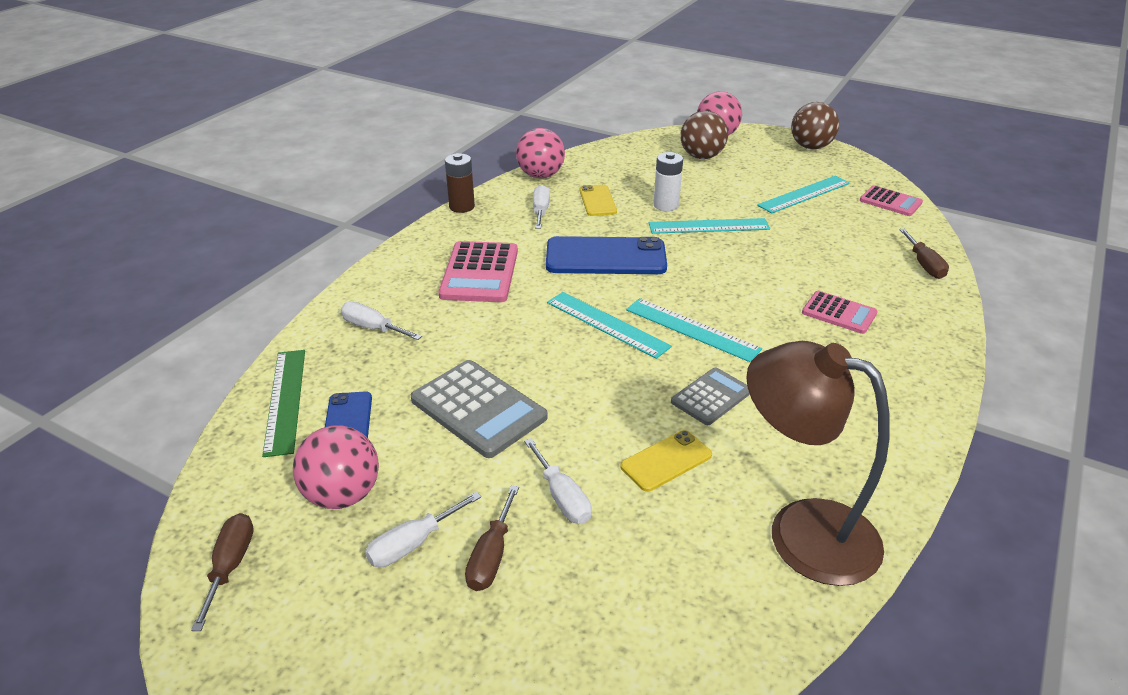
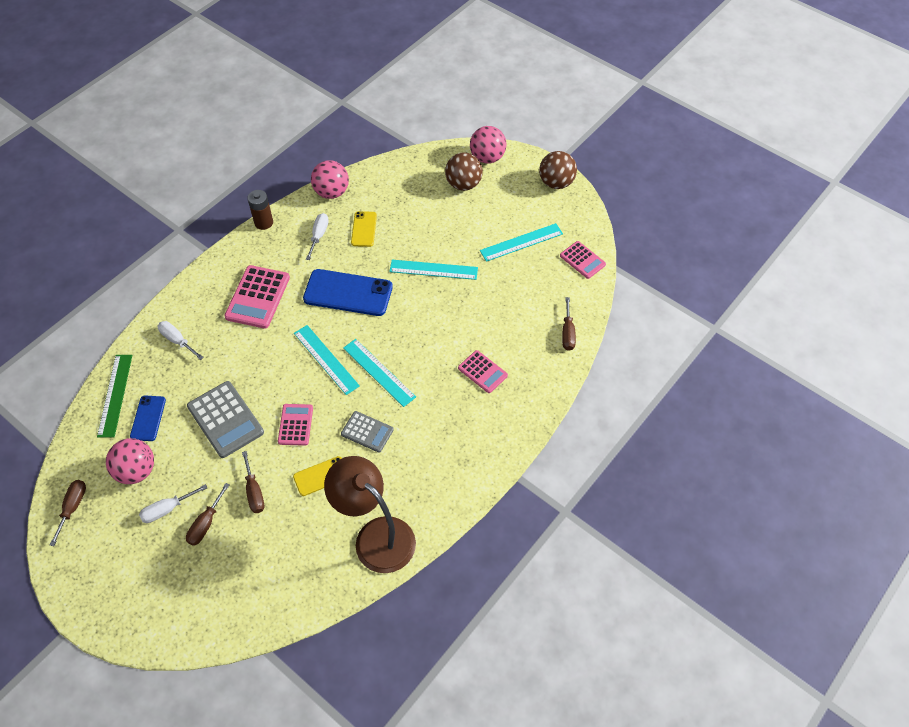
camera: 10 degrees right, 20 degrees up
white screwdriver [524,438,592,524] -> brown screwdriver [242,451,264,513]
white battery [653,152,683,211] -> none
grey calculator [671,367,750,425] -> grey calculator turned 60 degrees clockwise [341,411,394,452]
none -> pink calculator [278,404,313,446]

